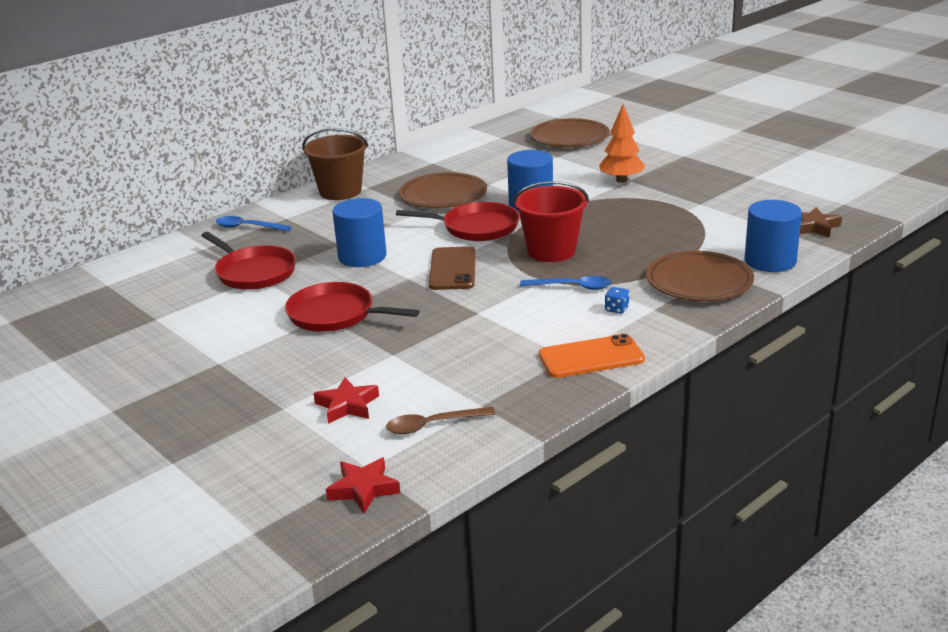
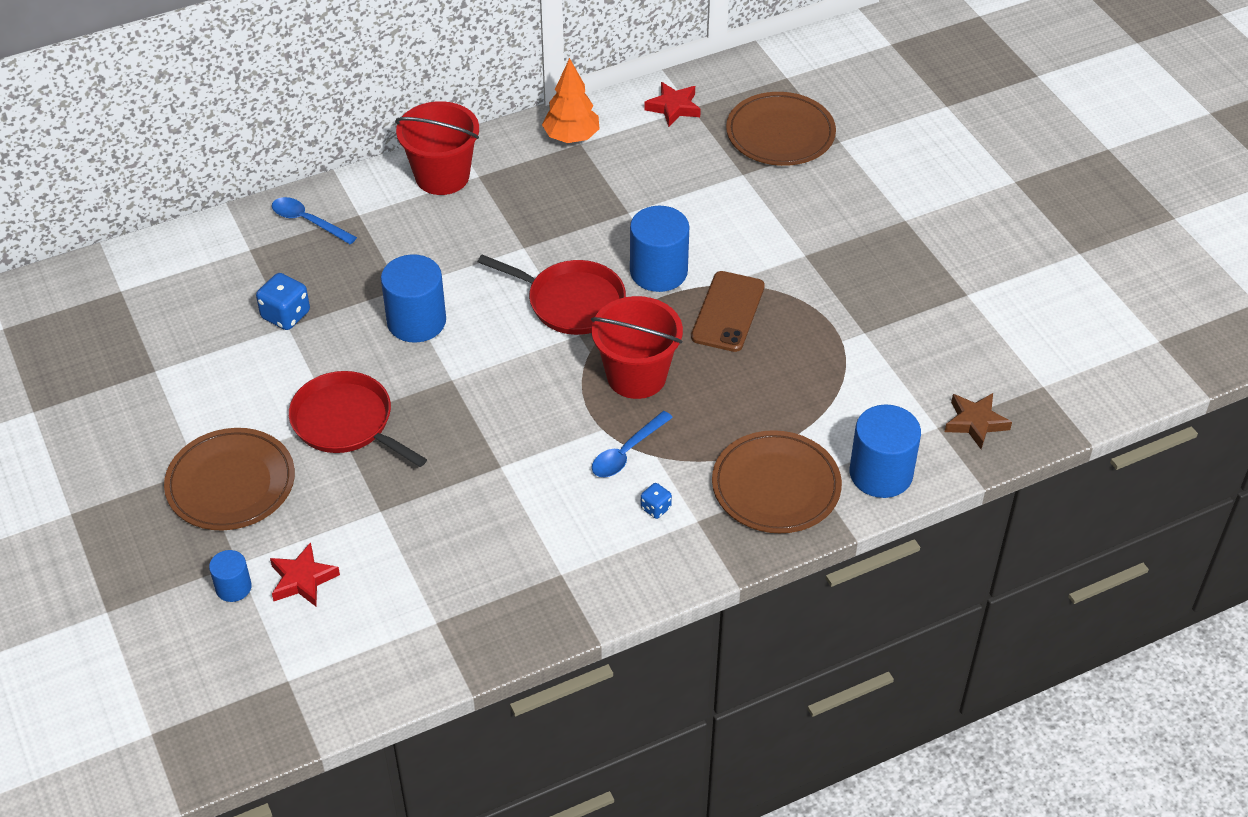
camera: 15 degrees right, 20 degrees up
red pan [201,232,296,290] -> blue dice [256,273,310,330]
brown bucket [302,128,369,200] -> red bucket [395,101,479,195]
red star [326,457,400,514] -> red star moved to [644,82,701,127]
brown spoon [386,407,496,434] -> none
brown plate [399,172,487,208] -> brown plate moved to [164,428,295,530]
brown phone [429,246,476,290] -> brown phone moved to [691,271,765,352]
blue spoon [520,276,612,290] -> blue spoon turned 105 degrees clockwise [592,411,673,477]
orange phone [539,334,645,378] -> none
orange tree [599,104,645,183] -> orange tree moved to [542,58,600,143]
none -> blue cylinder [209,550,252,602]

